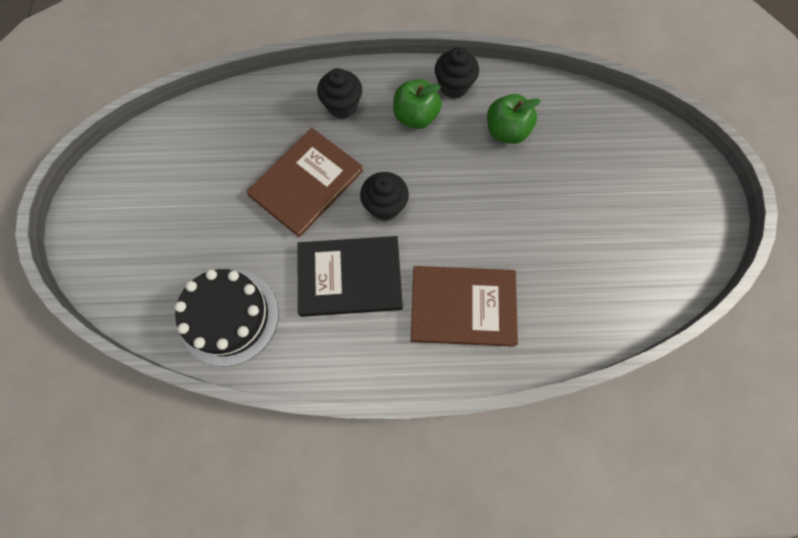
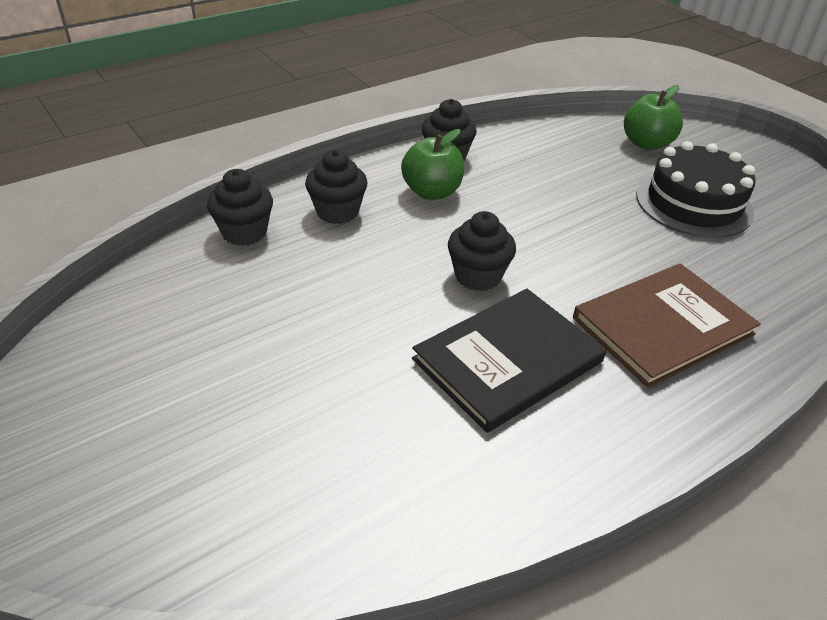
camera: 35 degrees left, 30 degrees down
black cake [175,269,279,366] -> black cake moved to [636,141,755,238]
brown book [246,128,363,237] -> none
green apple [487,94,541,144] -> green apple moved to [624,85,683,150]
none -> black cupcake [207,169,273,246]

